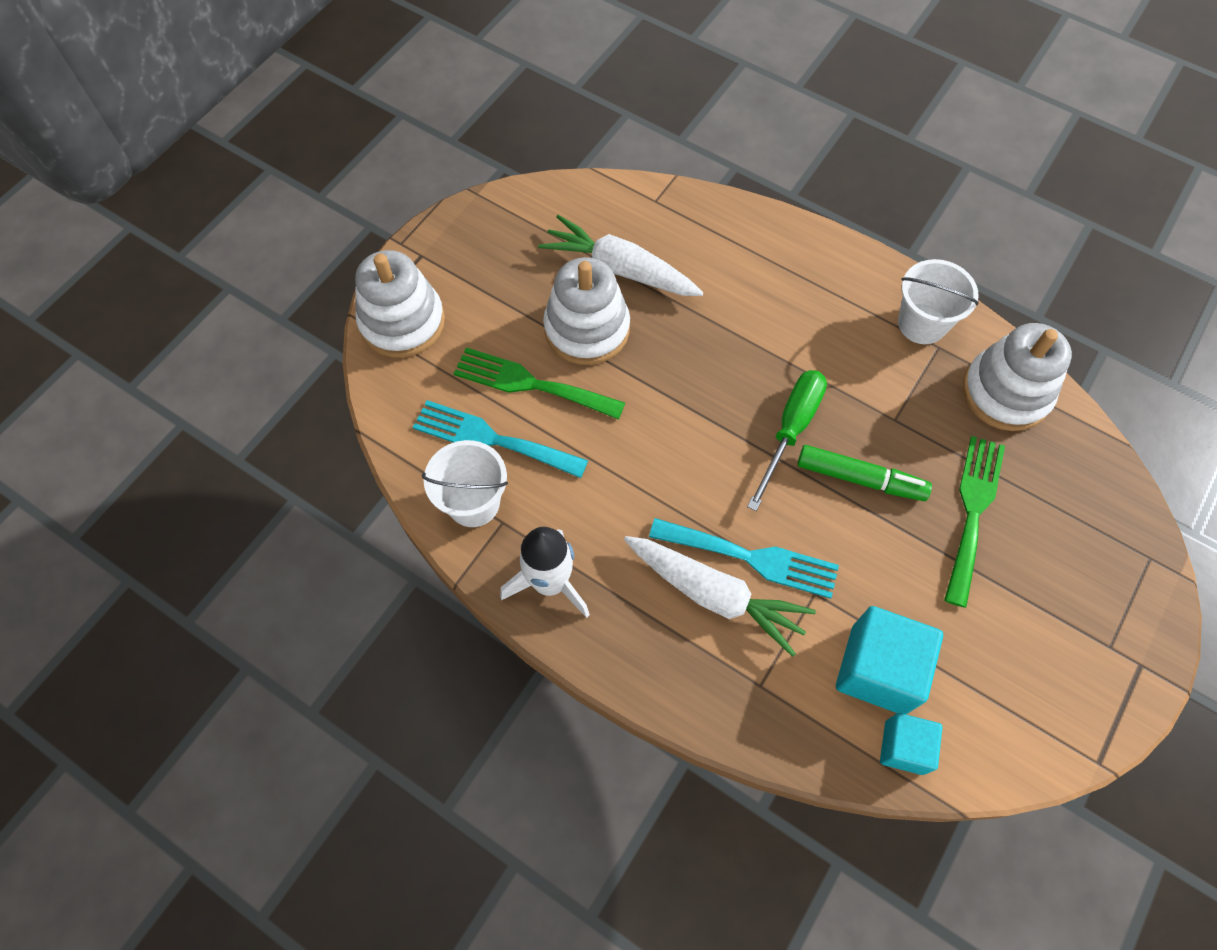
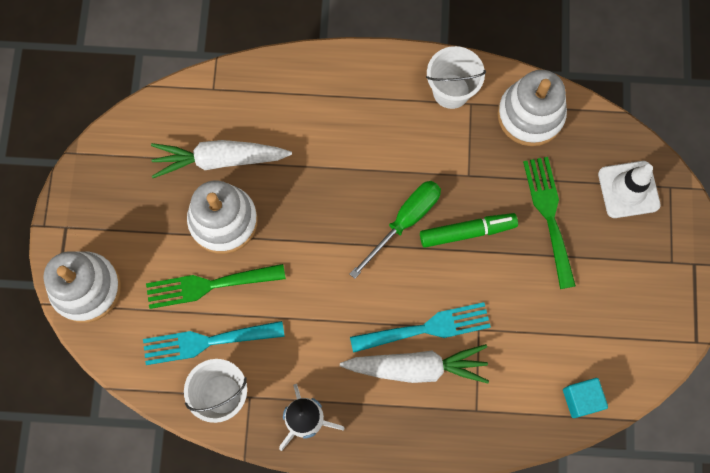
camera: 30 degrees left, 10 degrees up
green screwdriver [747,370,827,511] -> green screwdriver turned 45 degrees clockwise [350,181,441,279]
turquoise cube [836,606,943,714] -> none
none -> white traffic cone [598,161,660,218]

